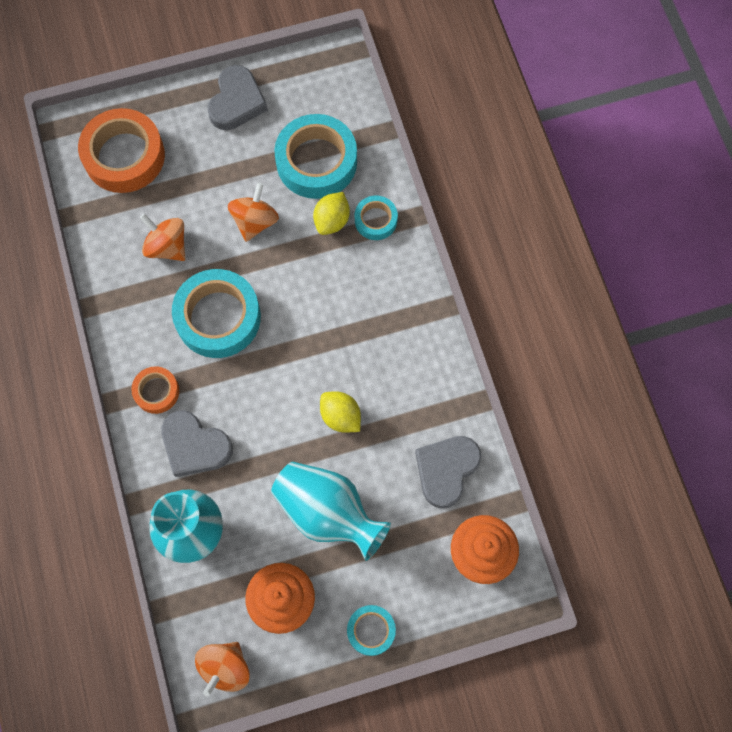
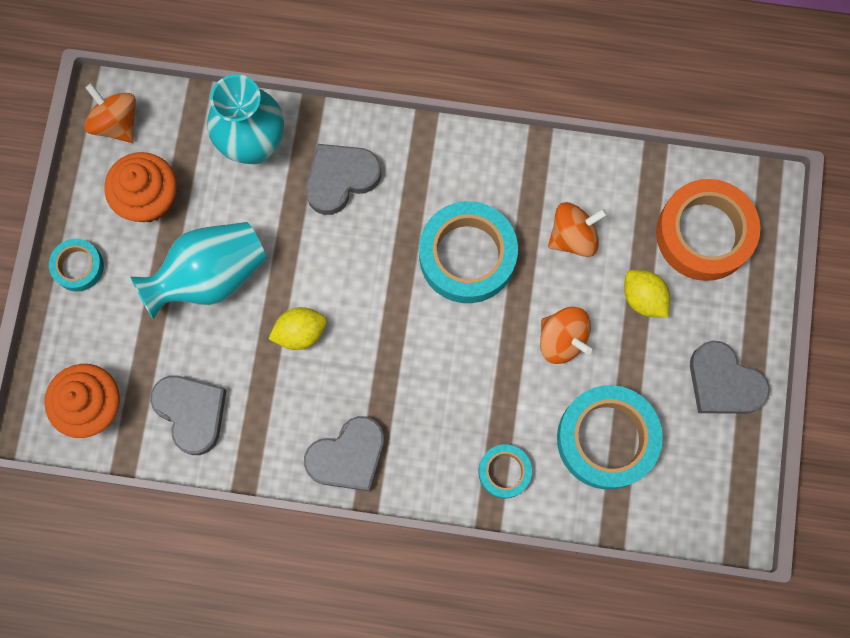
camera: 115 degrees right, 5 degrees up
orange tape [131,366,179,414] -> none
yellow lemon [313,192,350,235] -> yellow lemon moved to [624,270,670,318]
none -> grey heart [304,416,384,491]

